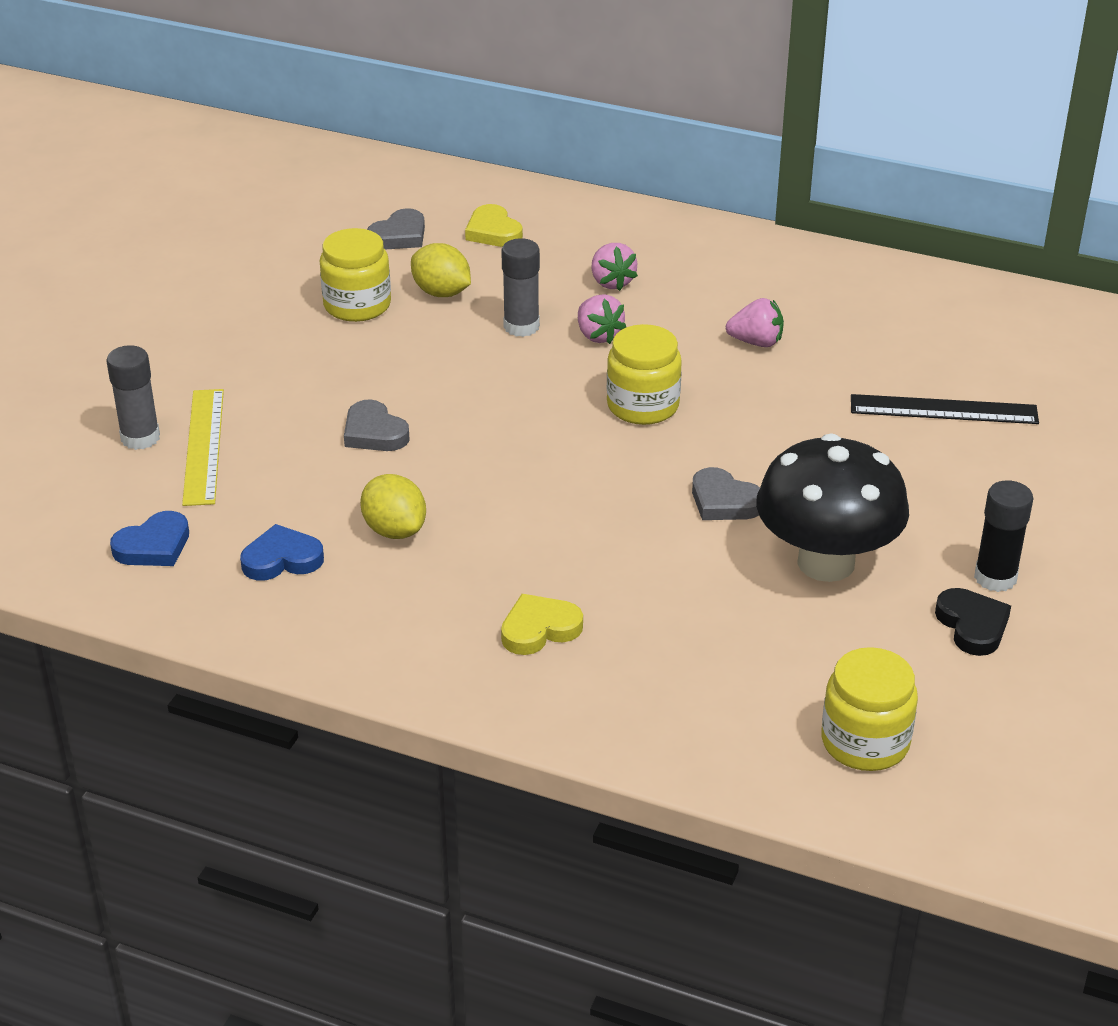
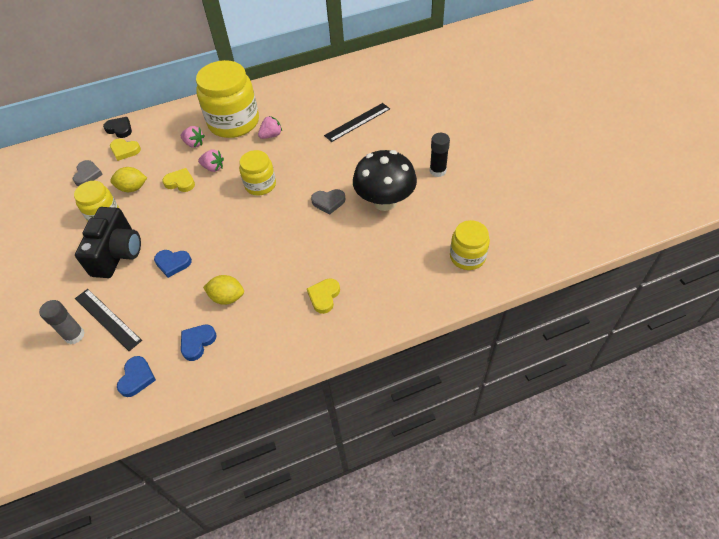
camera: 40 degrees left, 15 degrees up
yellow ruler [182,389,224,506] -> black ruler [75,289,142,351]
grey heart [344,399,410,451] -> blue heart [154,250,192,278]
grey glue stick [501,238,540,337] -> yellow heart [162,168,195,192]
black heart [935,588,1011,656] -> black heart moved to [103,117,132,138]
none -> black camera [75,207,141,278]
none -> yellow jar [196,60,259,138]

